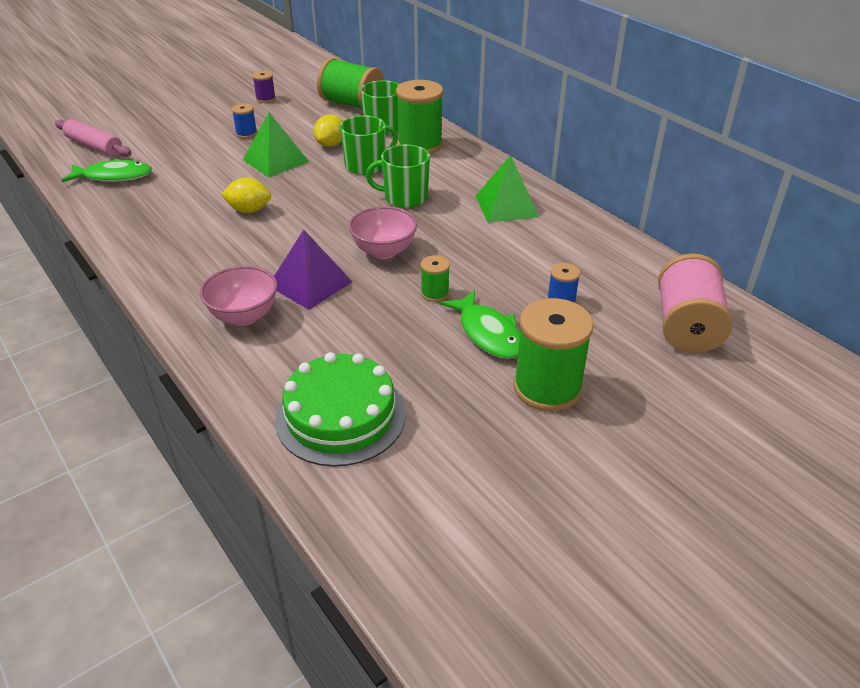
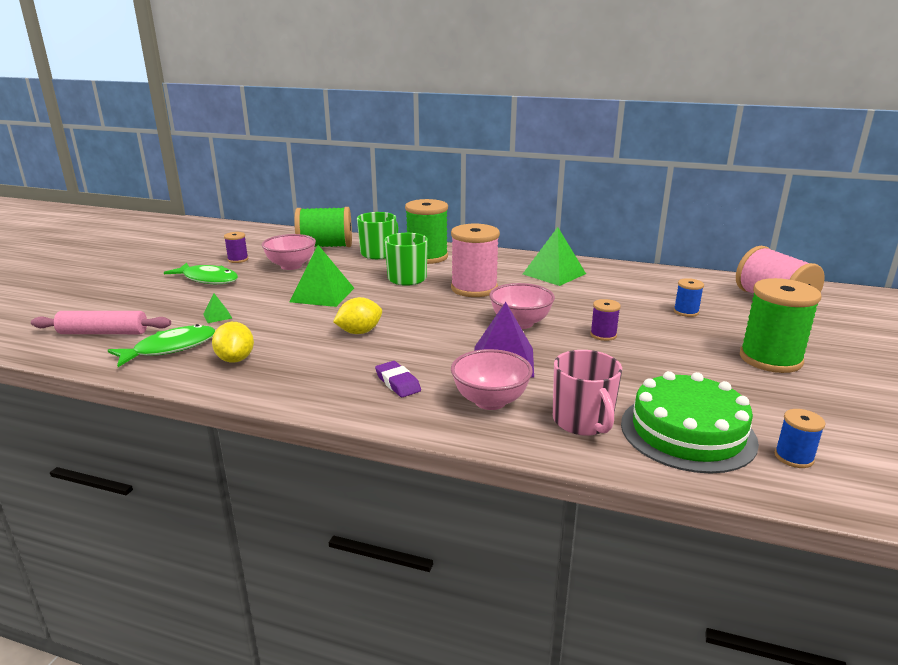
camera: 35 degrees left, 15 degrees down
blue spool [232,103,257,138] -> blue spool moved to [775,409,825,468]
yellow lemon [314,114,343,147] -> yellow lemon moved to [212,322,254,363]
green mug [366,145,430,208] -> pink spool [451,224,500,297]
green spool [421,255,450,302] -> purple spool [590,299,621,341]
green fish [440,290,520,359] -> green fish moved to [164,263,238,284]
none -> green pyramid [203,293,232,323]
none -> pink bowl [262,234,316,270]
none -> purple eraser [375,361,421,397]
none -> pink mug [553,350,622,436]

